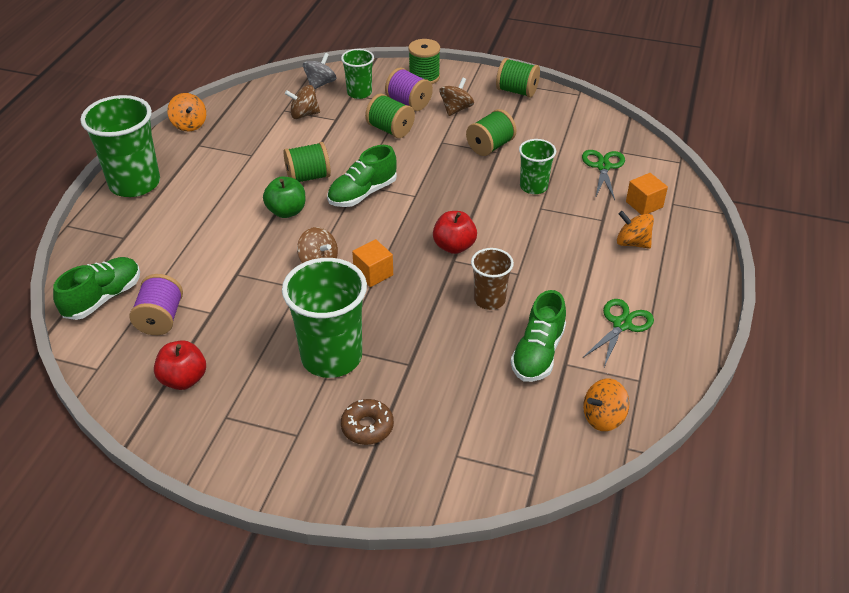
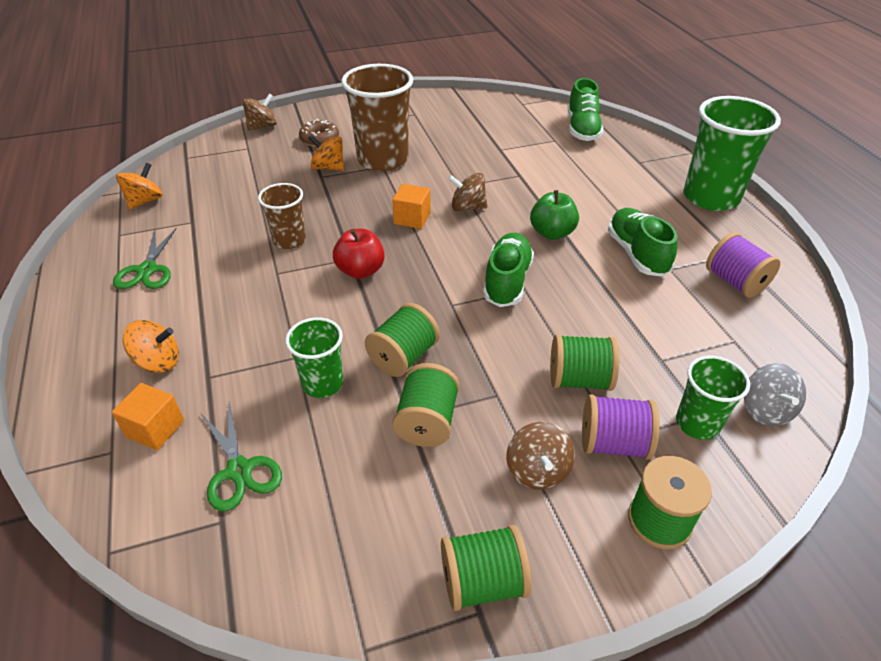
camera: 145 degrees right, 0 degrees up
purple spool [129,274,183,335] -> purple spool moved to [706,232,780,298]
red apple [154,340,206,390] -> none
orange spinning top [167,93,206,131] -> orange spinning top moved to [308,134,344,171]
green cup [282,258,367,378] -> brown cup [341,64,413,171]
green spool [284,142,331,182] -> green spool moved to [365,303,440,377]
brown spinning top [285,85,320,119] -> brown spinning top moved to [242,93,277,131]
green shoe [511,290,566,382] -> green shoe moved to [608,208,678,277]

